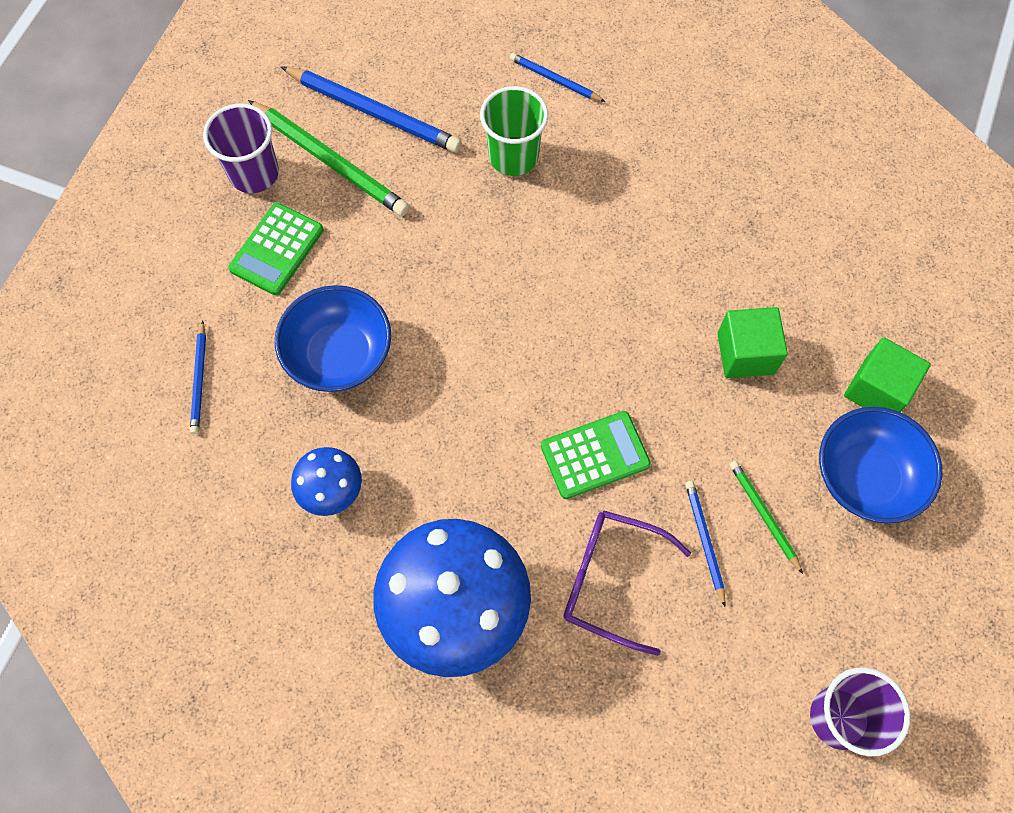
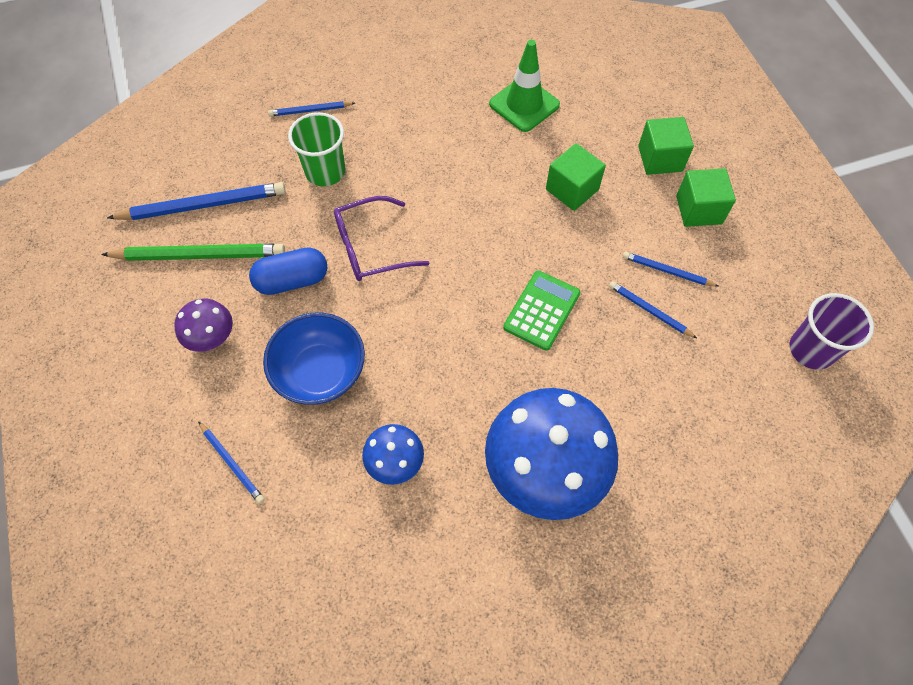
camera: 40 degrees left, 5 degrees down
purple cup [203,104,279,193] -> none
green calculator [228,203,324,295] -> purple mushroom [174,299,233,352]
purple glasses [563,510,691,656] -> purple glasses moved to [334,196,429,281]
green pencil [729,461,803,574] -> blue pencil [623,252,719,287]
blue bowl [819,407,942,524] -> green cube [676,168,736,227]
none -> blue capsule [249,247,328,295]
none -> green traffic cone [489,40,560,132]

